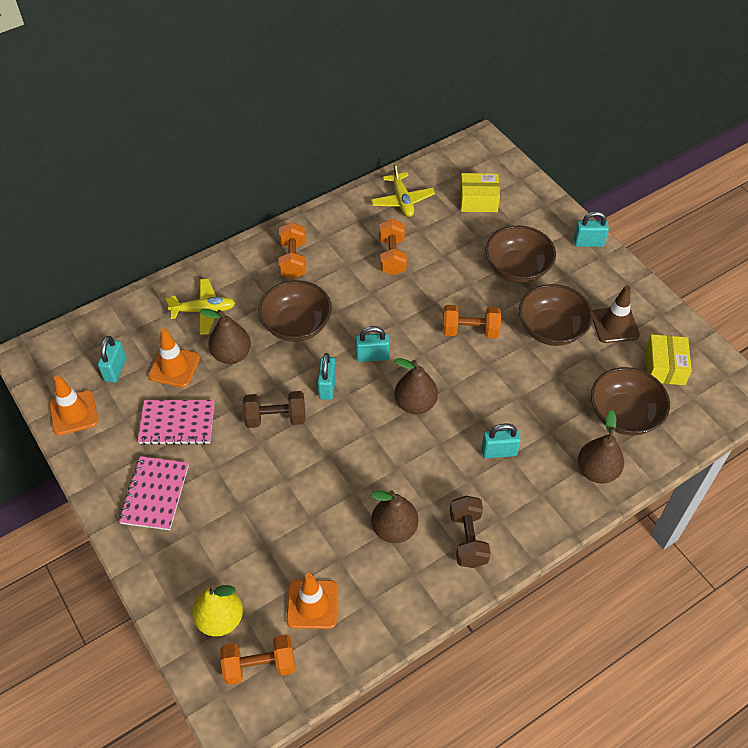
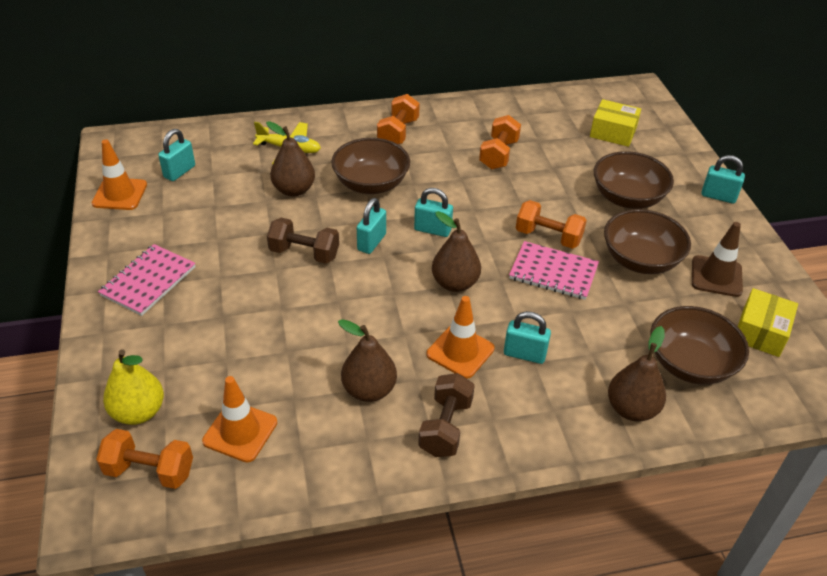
camera: 20 degrees right, 10 degrees down
pink notebook [138,400,214,445] -> pink notebook moved to [509,241,599,300]
orange traffic cone [148,328,200,387] -> orange traffic cone moved to [427,296,495,379]
yellow plane [371,163,435,217] -> none

